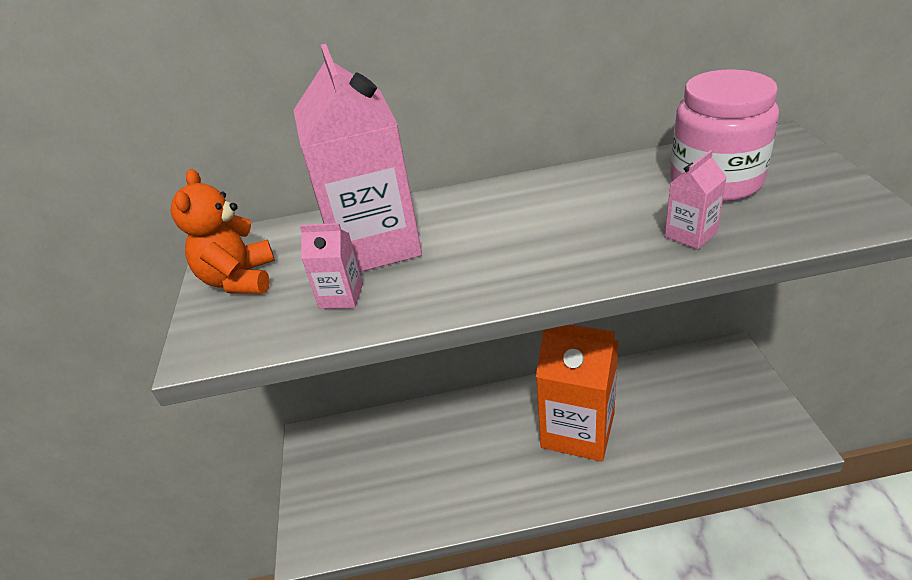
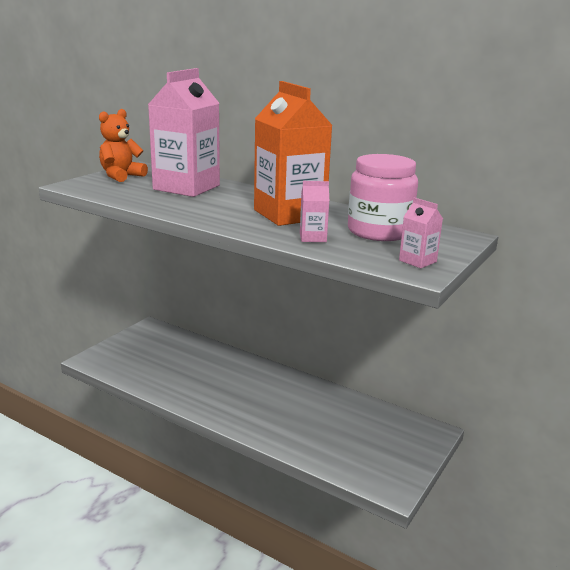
camera: 35 degrees right, 15 degrees down
pink carton [300,223,363,309] -> pink carton moved to [399,198,443,268]
orange carton [536,325,619,462] -> orange carton moved to [254,81,333,226]

